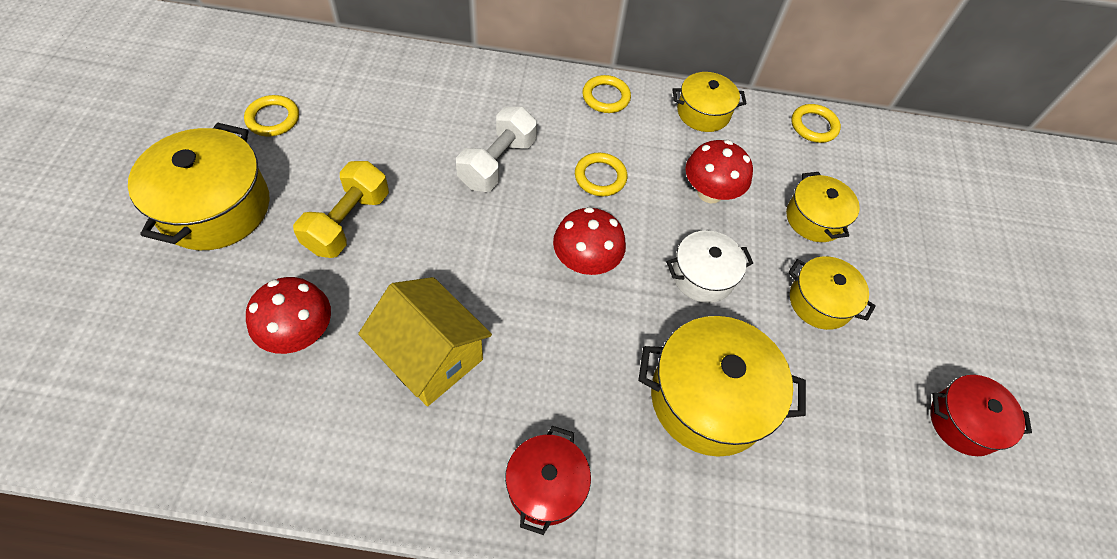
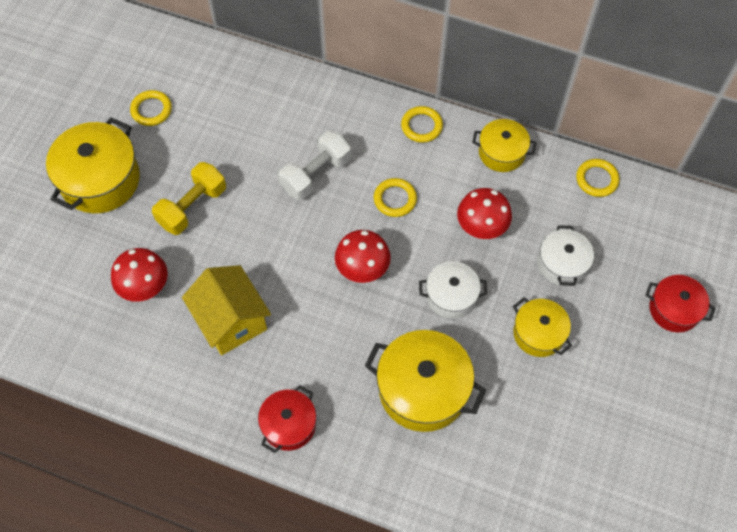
camera: 20 degrees right, 5 degrees up
yellow pot [786,172,860,242] -> white pot [538,225,594,286]
red pot [930,375,1032,456] -> red pot moved to [646,275,716,332]

